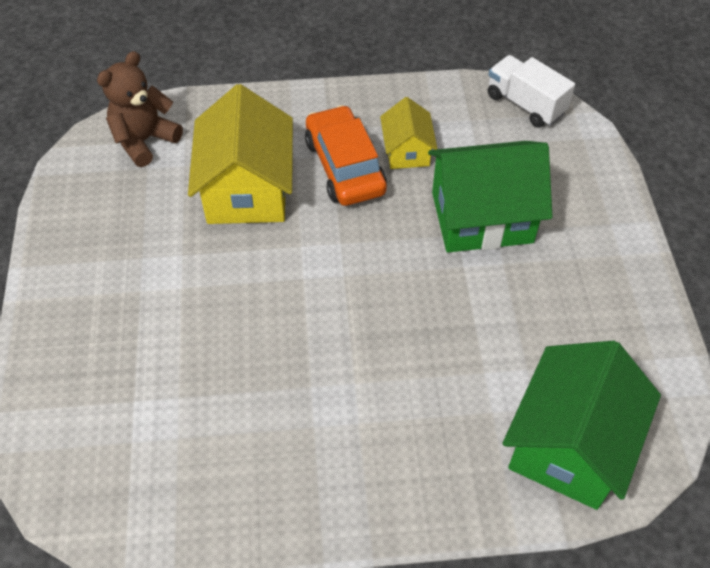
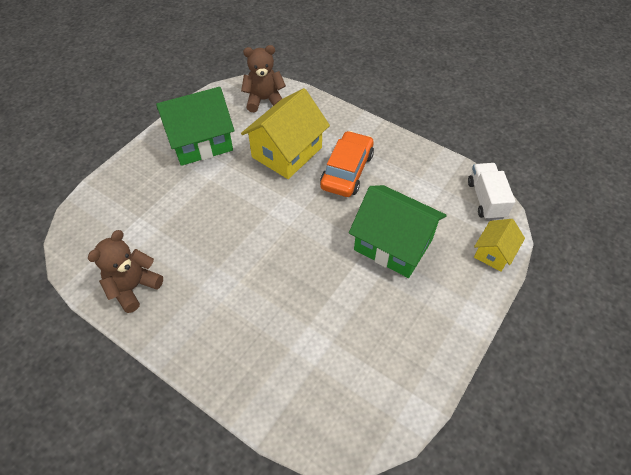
camera: 40 degrees right, 0 degrees up
yellow house [380,97,437,169] -> yellow house moved to [474,219,525,271]
green house [502,341,661,510] -> green house moved to [156,87,234,166]
none -> brown teddy bear [88,230,163,313]

